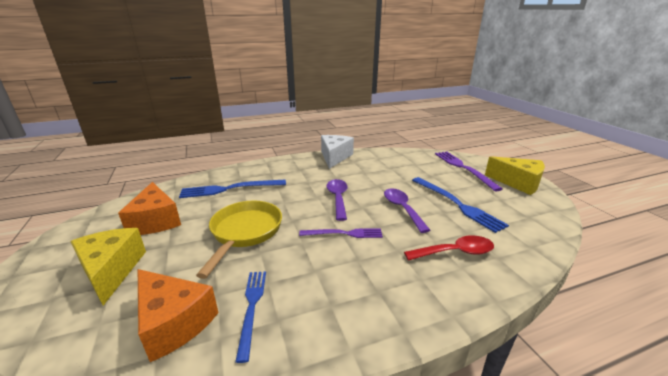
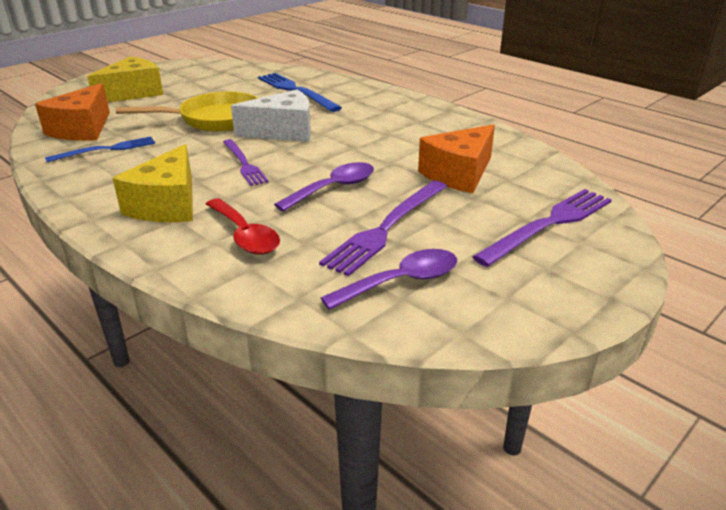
camera: 65 degrees right, 5 degrees up
orange cheese [118,182,181,235] -> orange cheese moved to [418,124,495,193]
white cheese [321,135,354,169] -> white cheese moved to [231,90,311,142]
purple spoon [326,179,348,221] -> purple spoon moved to [321,249,457,310]
blue fork [412,177,509,233] -> purple fork [319,181,447,276]
yellow cheese [485,156,545,195] -> yellow cheese moved to [112,144,193,222]

